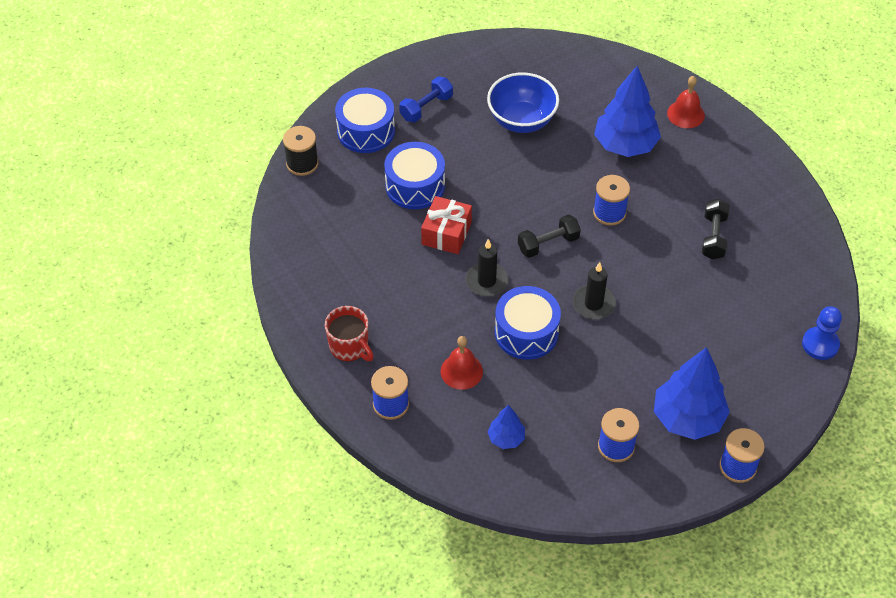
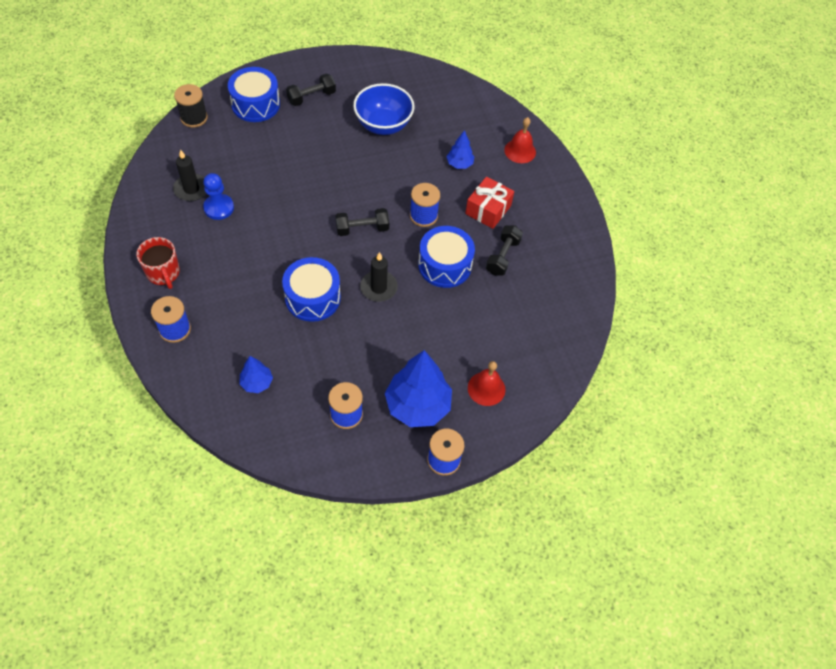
camera: 10 degrees right, 5 degrees up
blue drum [384,142,445,209] -> blue drum moved to [418,226,475,288]
blue dumbbell [399,77,453,122] -> black dumbbell [286,73,336,106]
red gift [421,196,472,254] -> red gift moved to [465,176,514,229]
red bell [440,336,483,390] -> red bell moved to [468,361,506,406]
black candle [466,239,508,296] -> black candle moved to [173,149,206,201]
blue tree [594,66,661,157] -> blue tree [446,130,474,169], size x0.50
blue pawn [802,306,842,360] -> blue pawn moved to [203,173,234,220]

